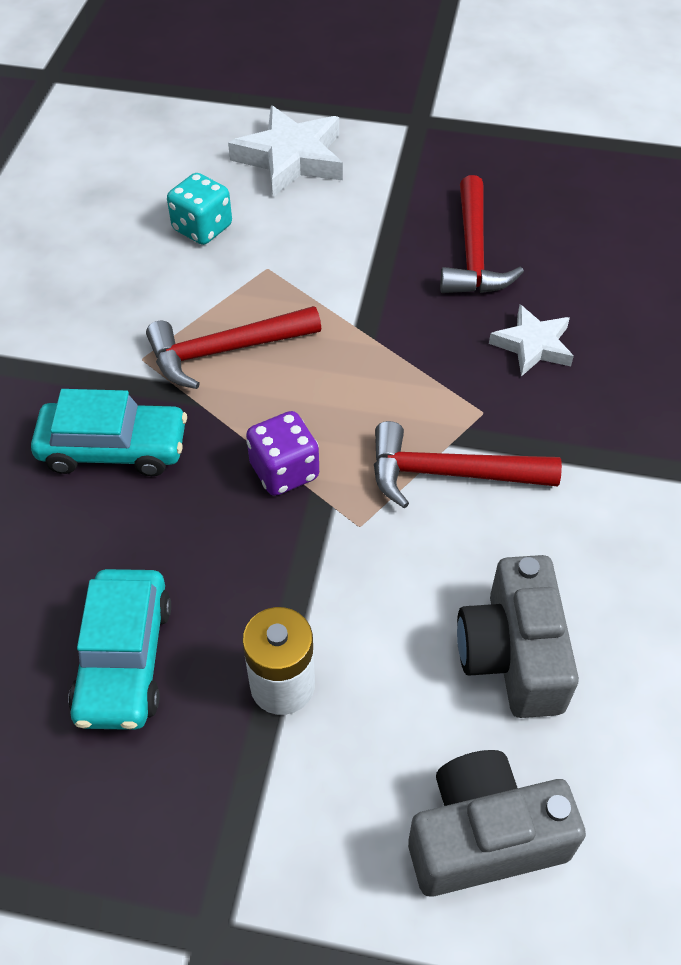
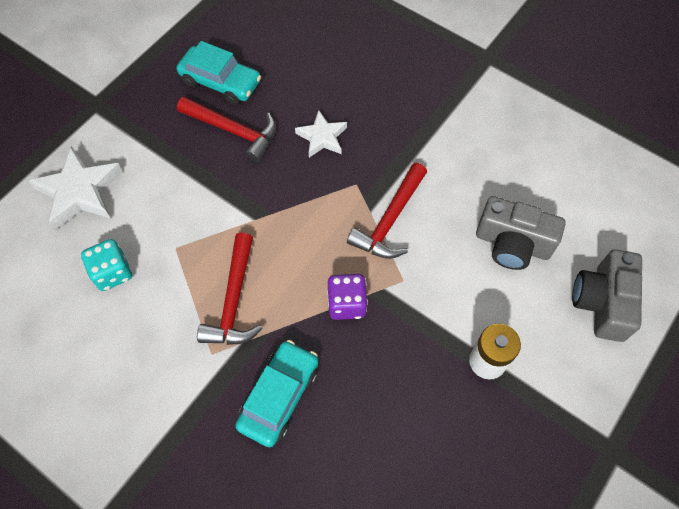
camera: 65 degrees left, 10 degrees up
turquoise car [68,569,171,730] -> turquoise car moved to [177,41,261,105]

